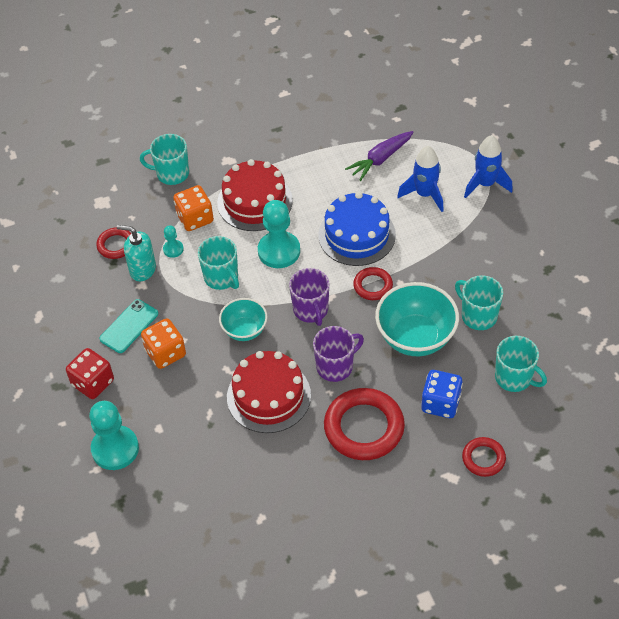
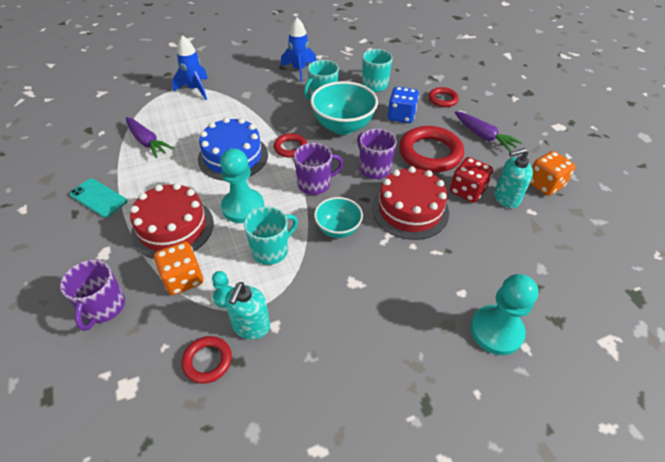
camera: 95 degrees left, 5 degrees down
red dice [66,348,114,399] -> red dice moved to [450,157,493,203]
turquoise phone [99,299,158,353] -> turquoise phone moved to [69,179,127,218]
turquoise mug [140,134,189,185] -> purple mug [60,260,125,331]
orange dice [141,318,186,369] -> orange dice moved to [530,151,576,196]
blue rocket [397,146,444,212] -> blue rocket moved to [281,17,316,82]
none -> purple carrot [455,111,522,152]
none -> turquoise soap dispenser [494,148,533,208]

